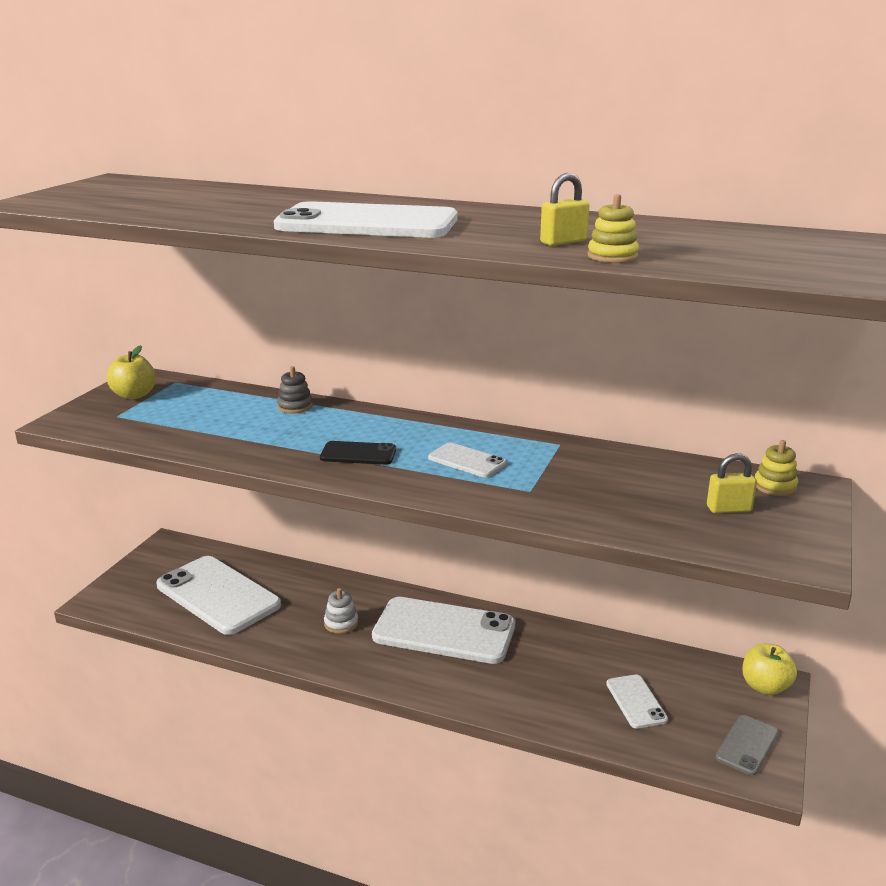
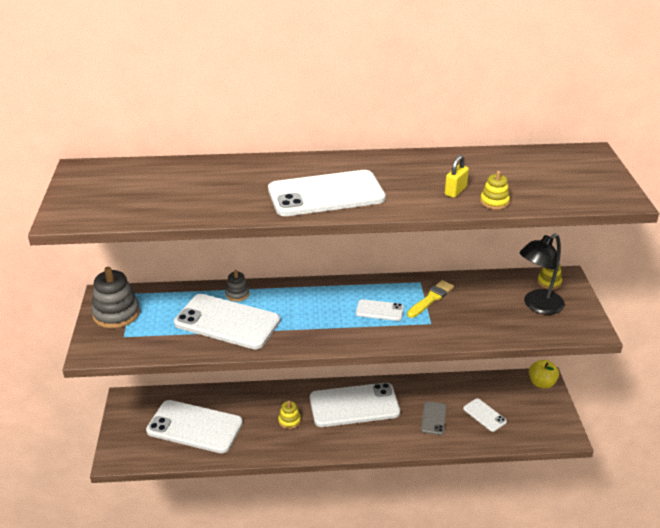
camera: 25 degrees left, 10 degrees up
yellow apple [107,345,156,399] -> grey stacking toy [91,267,140,328]
black phone [320,441,396,465] -> none
white stacking toy [324,588,358,634] -> yellow stacking toy [278,401,301,429]
yellow padlock [707,453,757,513] -> black lamp [520,233,565,315]
grey phone [716,715,779,776] -> grey phone moved to [421,401,447,435]
none -> white phone [174,294,280,349]
none -> yellow brush [407,280,454,318]

